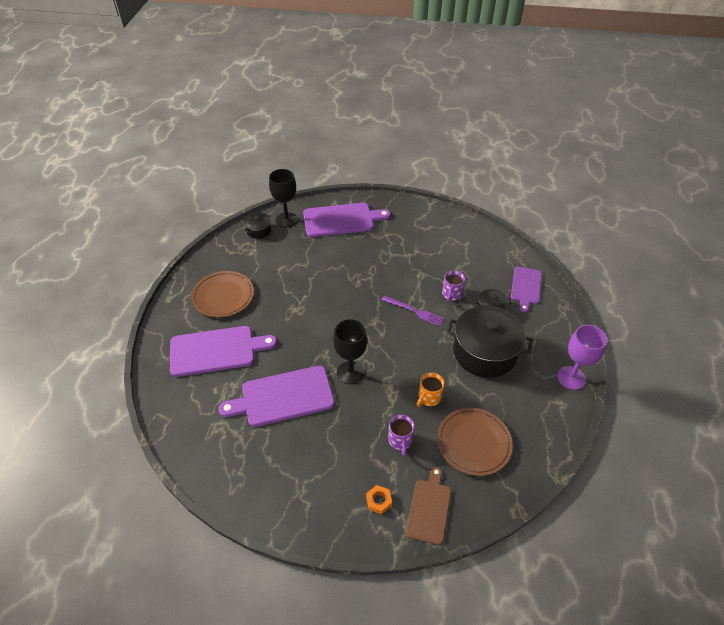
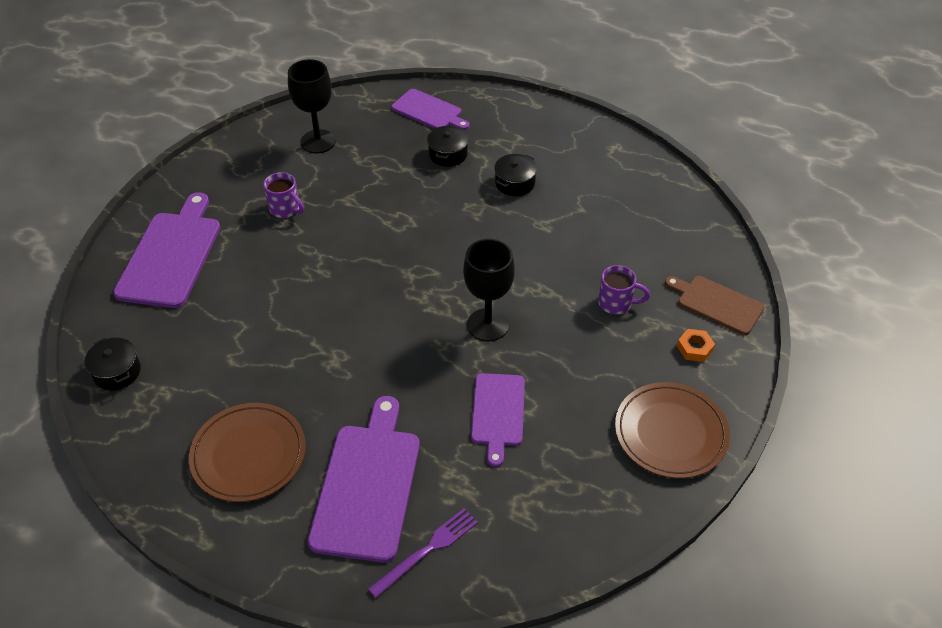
camera: 70 degrees left, 0 degrees up
purple cutting board [218,366,335,427] -> purple cutting board [471,373,525,467], size x0.62
black goblet [269,169,298,228] -> black goblet moved to [288,59,336,153]
purple fork [382,296,444,327] -> purple fork moved to [368,508,478,598]
orange mug [417,372,445,407] -> none
brown plate [437,408,513,476] -> brown plate moved to [615,382,730,478]
purple mug [442,271,465,302] -> purple mug moved to [263,172,304,218]
black pot [446,306,533,378] -> black pot [494,154,537,196], size x0.46
purple goblet [557,325,608,390] -> none

